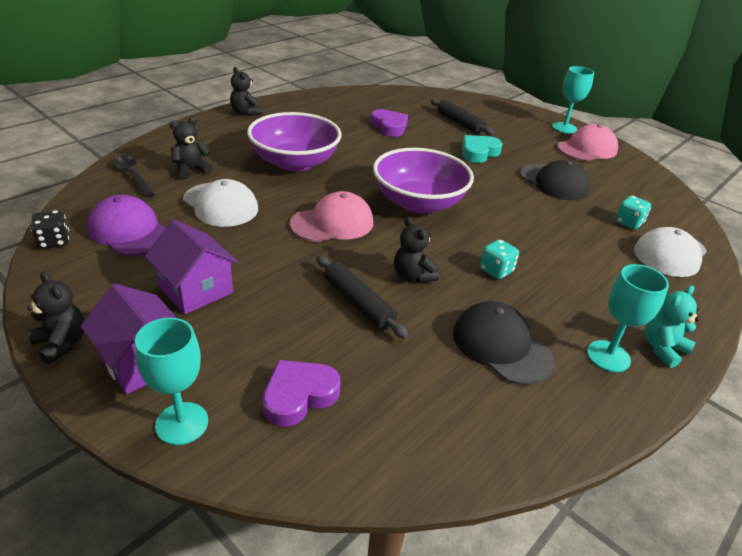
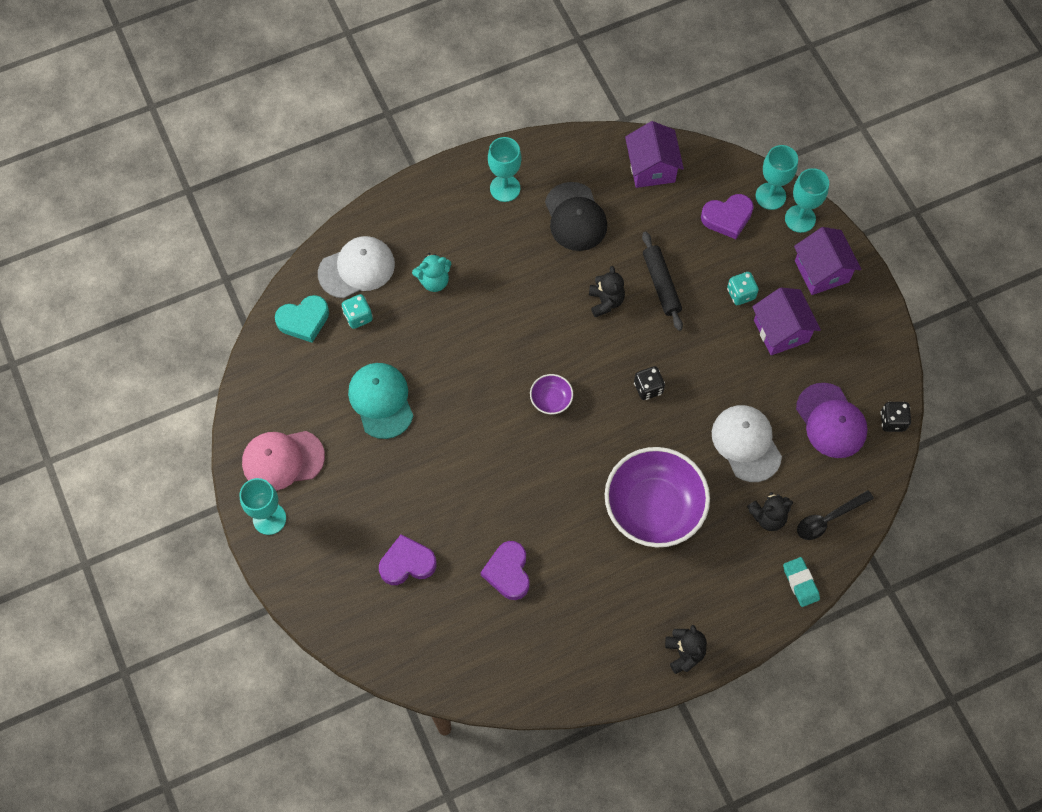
camera: 155 degrees left, 30 degrees up
black teddy bear [27,271,85,364] -> none
black spoon [112,155,155,198] -> black spoon turned 75 degrees clockwise [797,490,874,540]
pink cap [290,191,373,242] -> black dice [634,366,665,400]
purple bowl [373,148,474,214] -> purple bowl [530,374,573,414], size x0.43
black rolling pin [431,99,494,135] -> purple heart [379,534,437,585]
turquoise heart [462,135,502,163] -> turquoise heart moved to [275,295,329,343]
turquoise dice [480,239,519,279] -> turquoise dice moved to [727,272,759,305]
black cap [520,160,591,200] -> turquoise cap [348,363,413,439]
turquoise teddy bear [645,285,700,368] -> turquoise teddy bear moved to [412,253,451,292]
none -> purple house [625,121,684,188]
none -> turquoise goblet [756,145,798,210]
none -> turquoise eraser [783,557,820,607]

